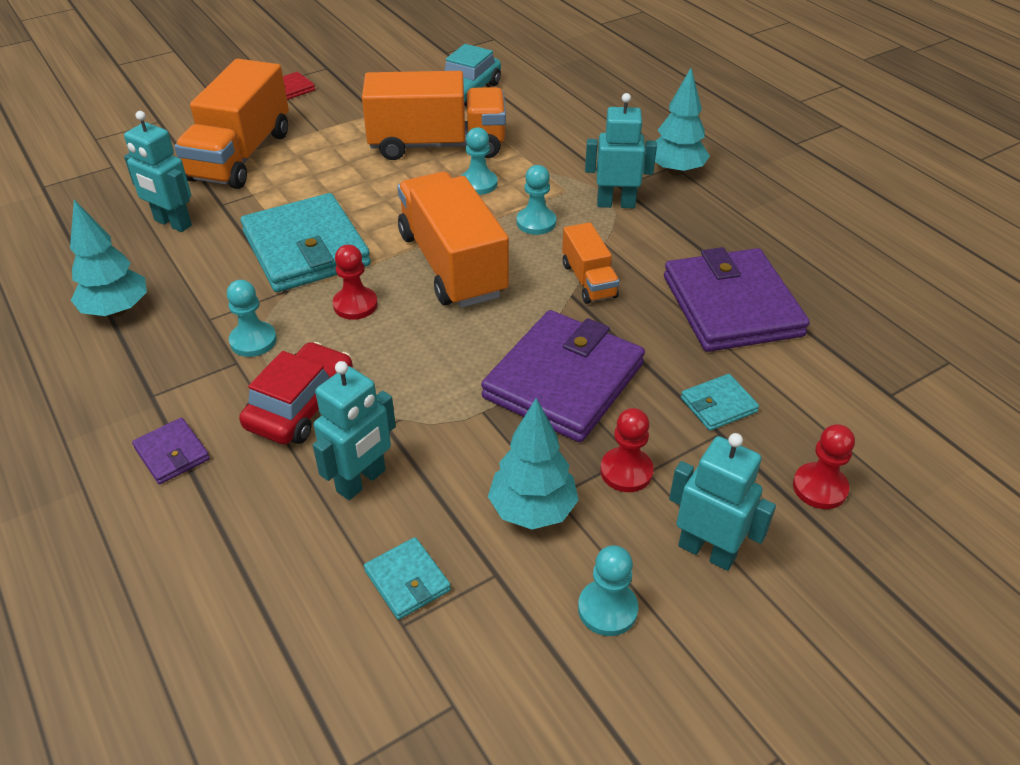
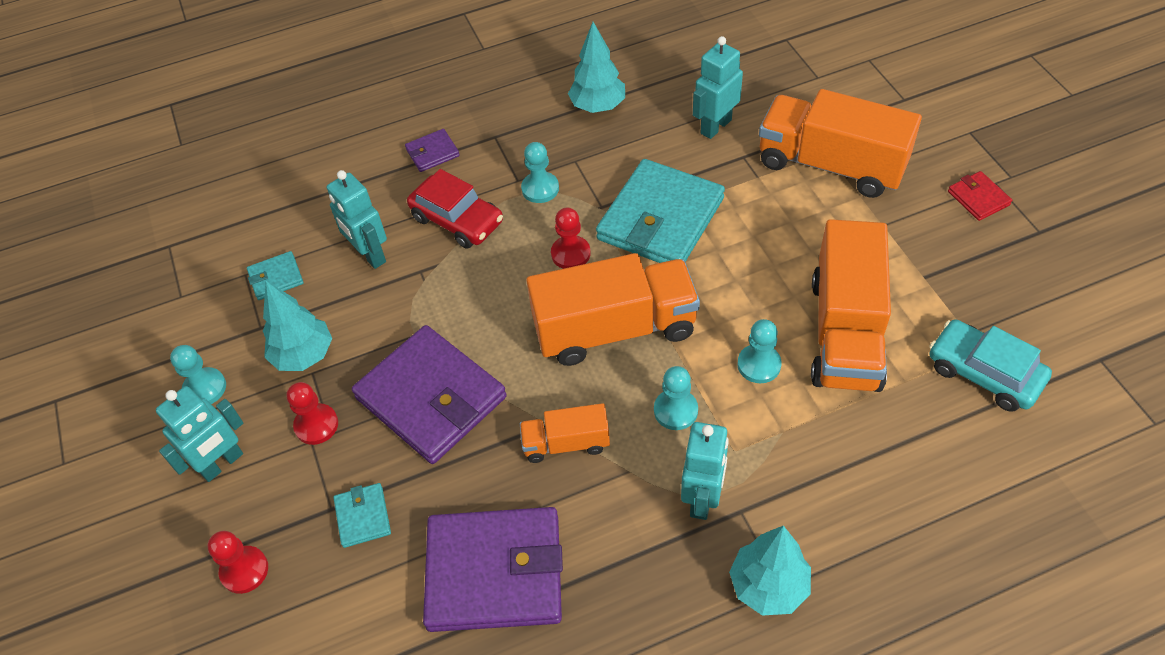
camera: 105 degrees right, 10 degrees up
turquoise wallet [240,193,371,292] -> turquoise wallet turned 45 degrees counterclockwise [596,159,725,263]

